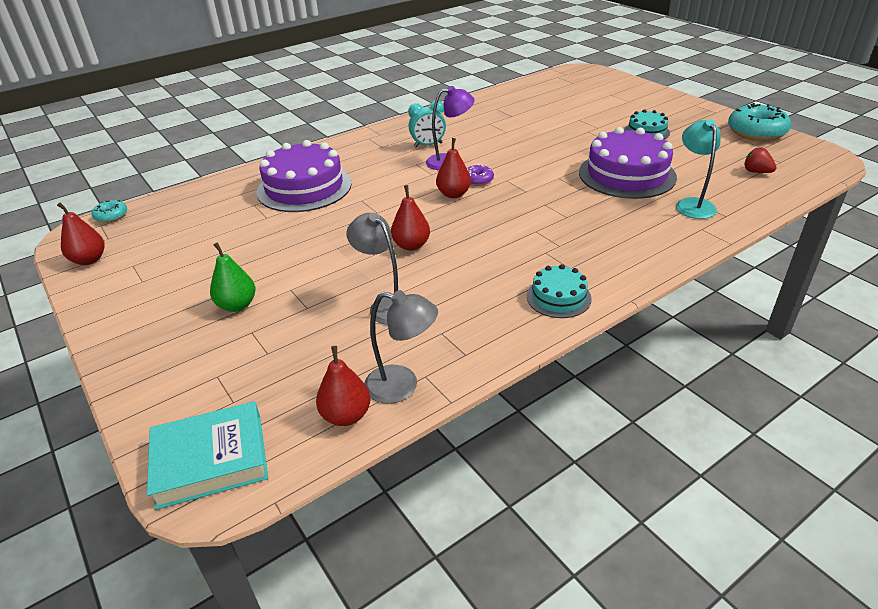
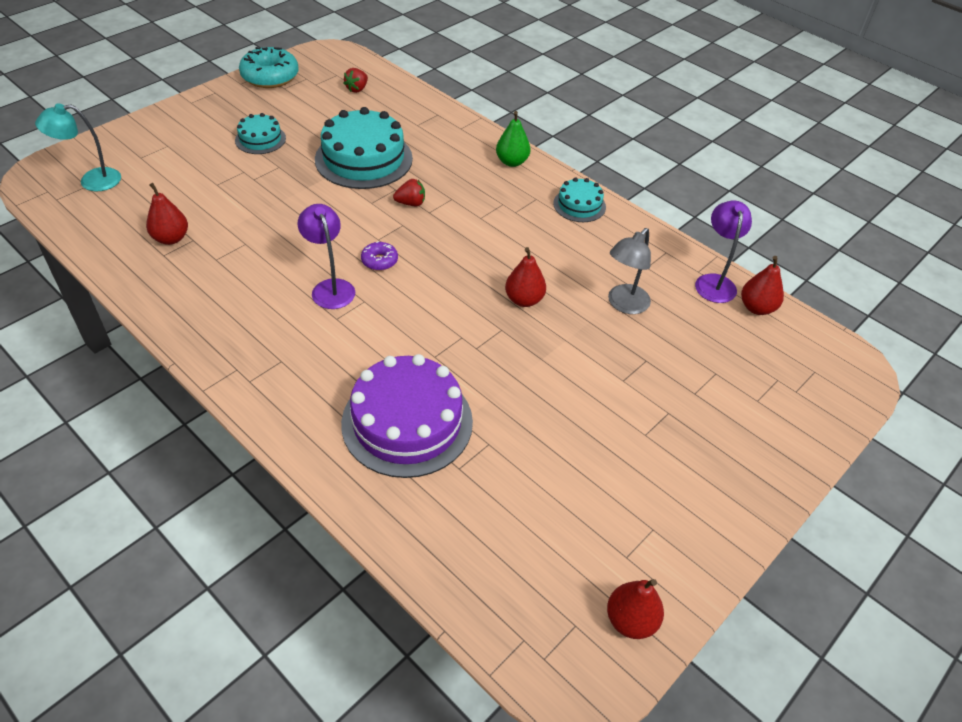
camera: 105 degrees left, 10 degrees up
turquoise donut [91,200,127,223] -> none
turquoise book [147,401,268,510] -> none
green pear [210,242,255,312] -> green pear moved to [496,111,531,167]
grey lamp [365,290,438,404] -> purple lamp [695,200,752,303]
turquoise clock [408,101,446,147] -> none
red pear [436,138,471,198] -> red pear moved to [146,183,188,245]
purple cake [579,127,677,199] -> turquoise cake [315,107,413,189]
turquoise lamp [676,119,721,219] -> turquoise lamp moved to [35,104,121,191]
none -> red strawberry [393,179,425,206]

